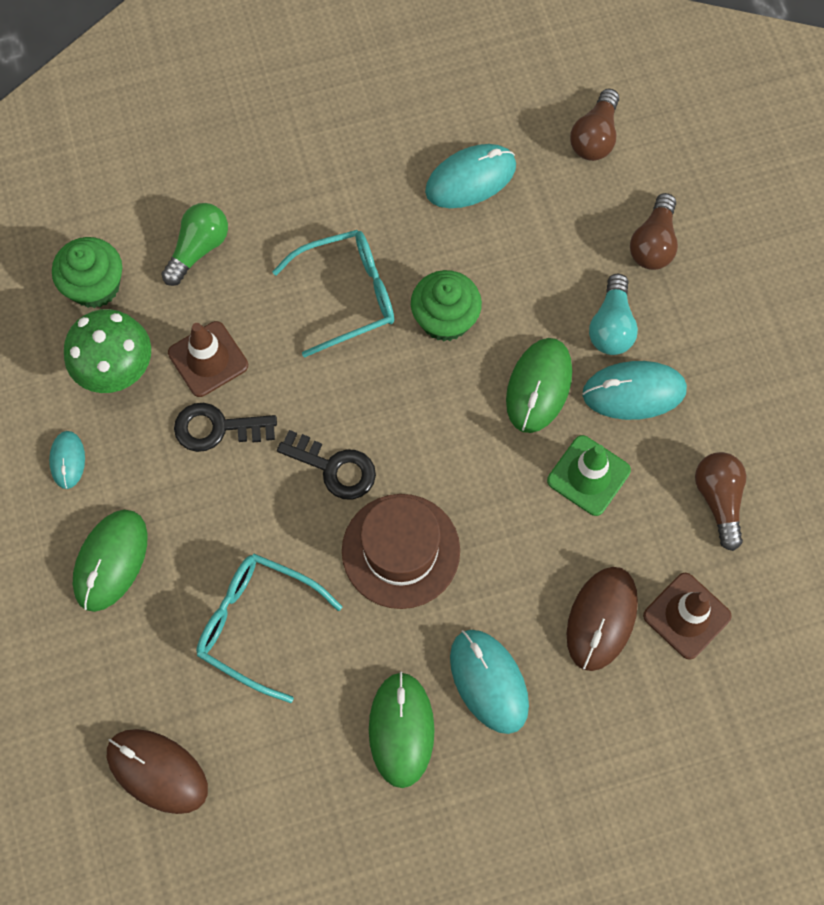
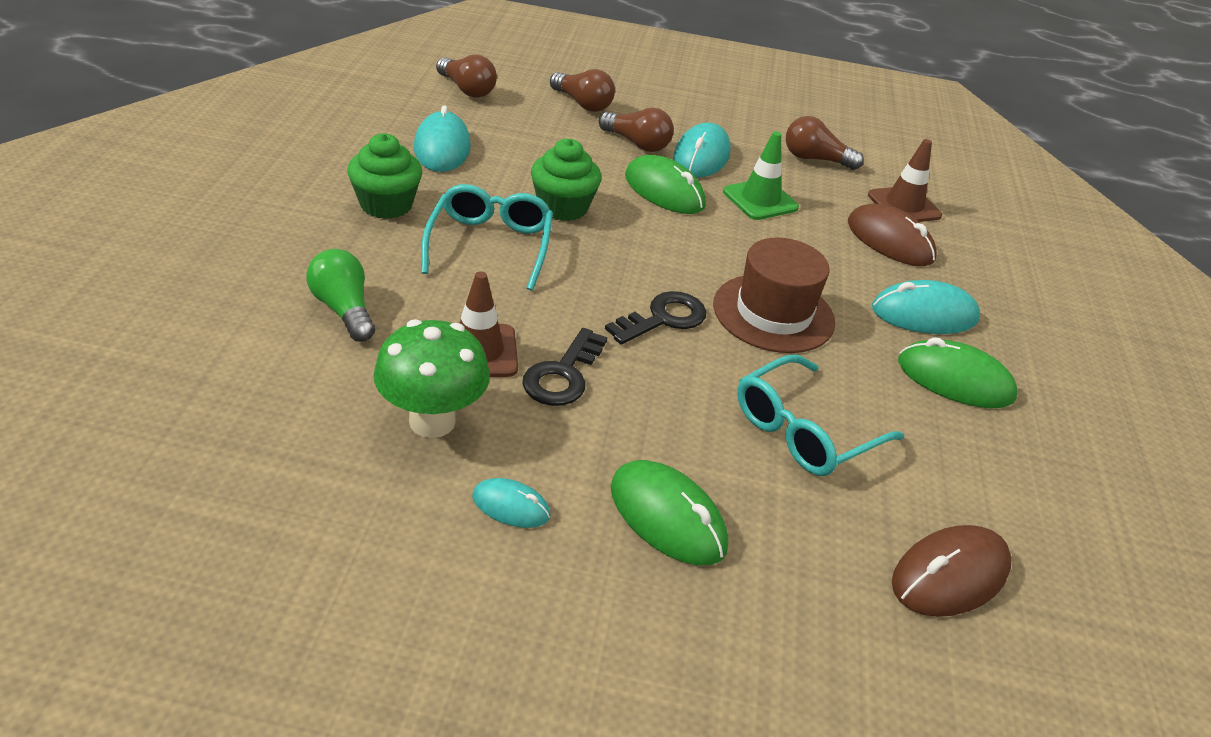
camera: 70 degrees left, 30 degrees down
green cupcake [52,237,122,308] -> green cupcake moved to [347,133,422,219]
turquoise light bulb [589,274,638,355] -> brown light bulb [599,108,674,152]

